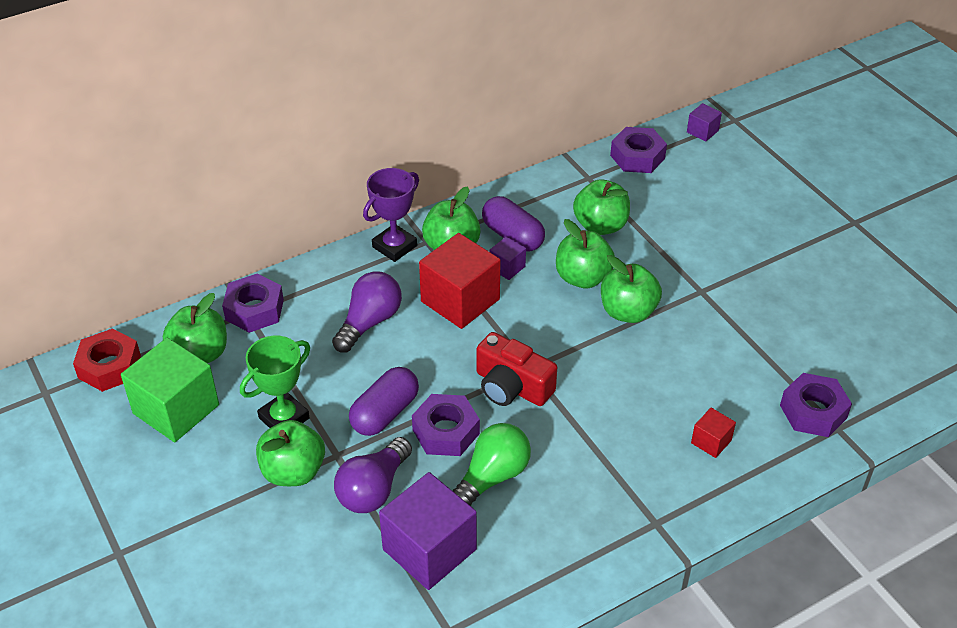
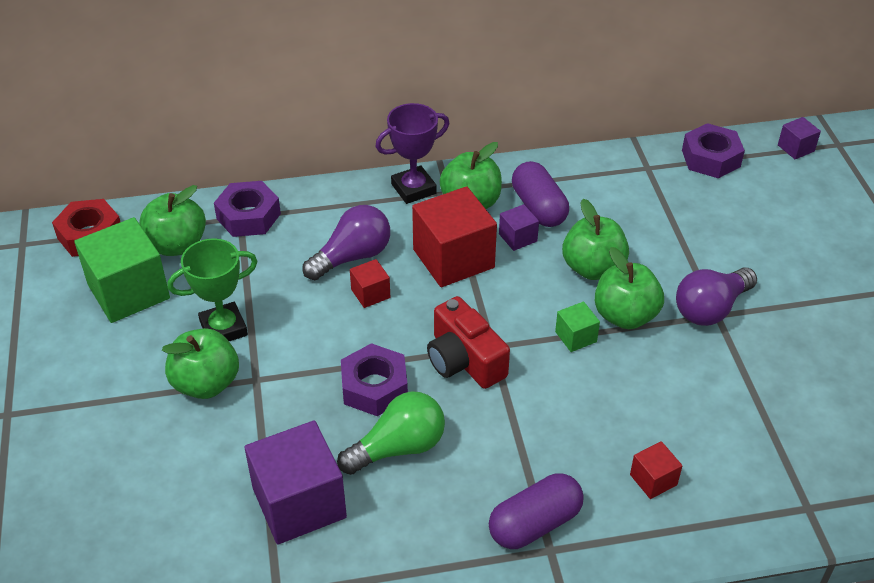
camera: 20 degrees right, 0 degrees up
purple light bulb [334,437,412,513] -> purple light bulb moved to [676,268,757,326]
purple capsule [349,367,419,436] -> purple capsule moved to [489,473,584,549]
green apple [573,180,630,235] -> none
purple nut [780,373,852,437] -> none
none -> red cube [350,259,390,308]
none -> green cube [555,301,600,352]

